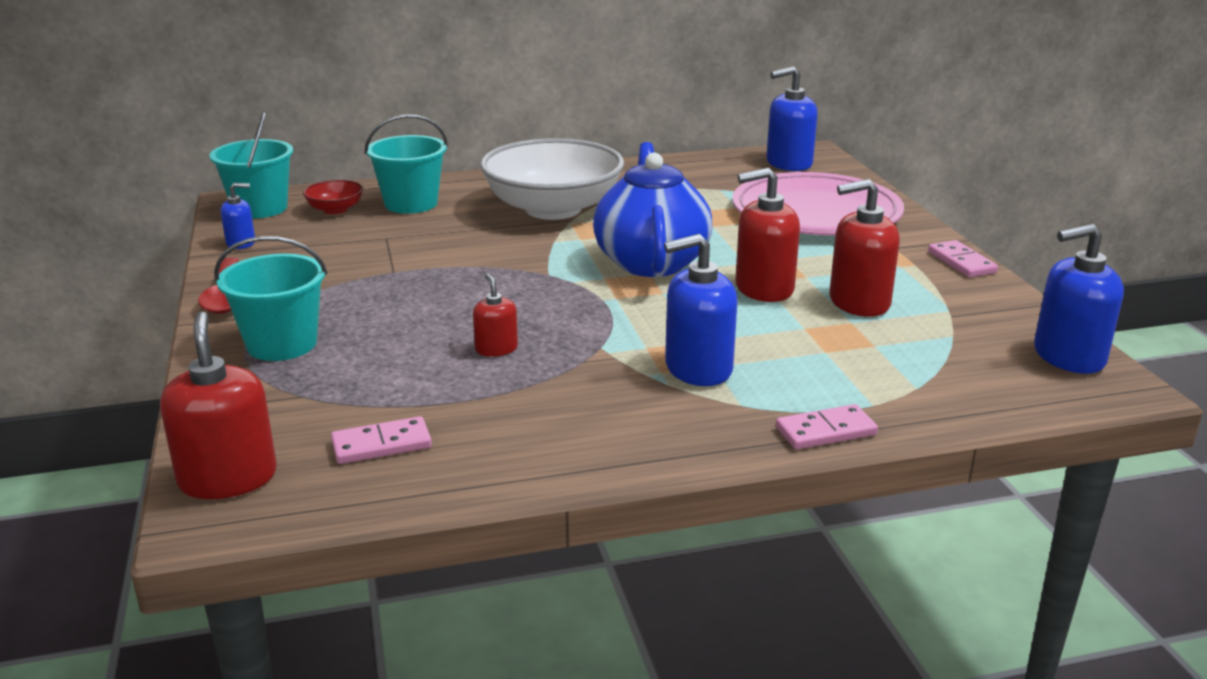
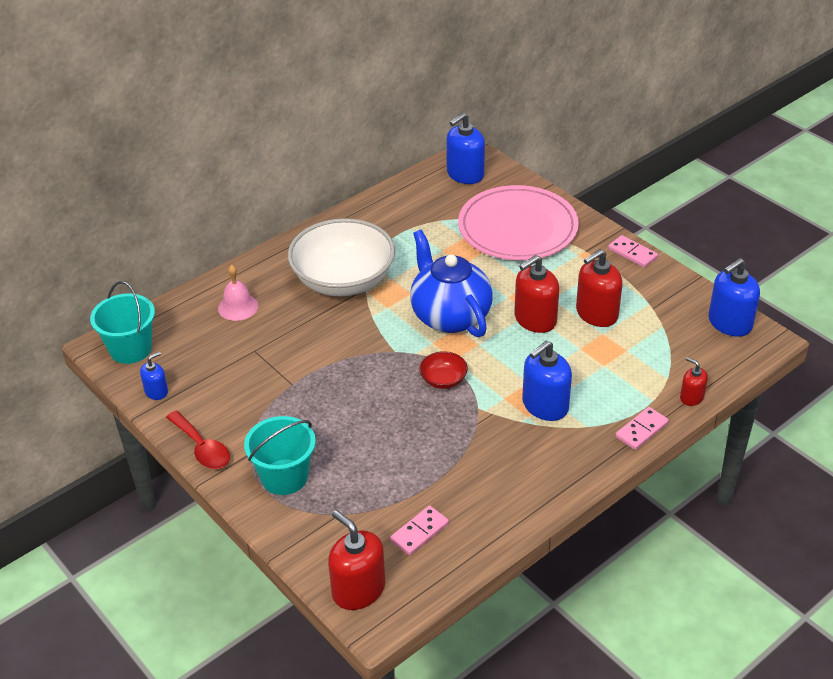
camera: 25 degrees left, 15 degrees up
red bowl [303,180,363,214] -> red bowl moved to [419,351,468,389]
turquoise bucket [365,114,448,214] -> pink bell [218,265,258,321]
red soap dispenser [473,274,518,357] -> red soap dispenser moved to [680,357,708,406]

